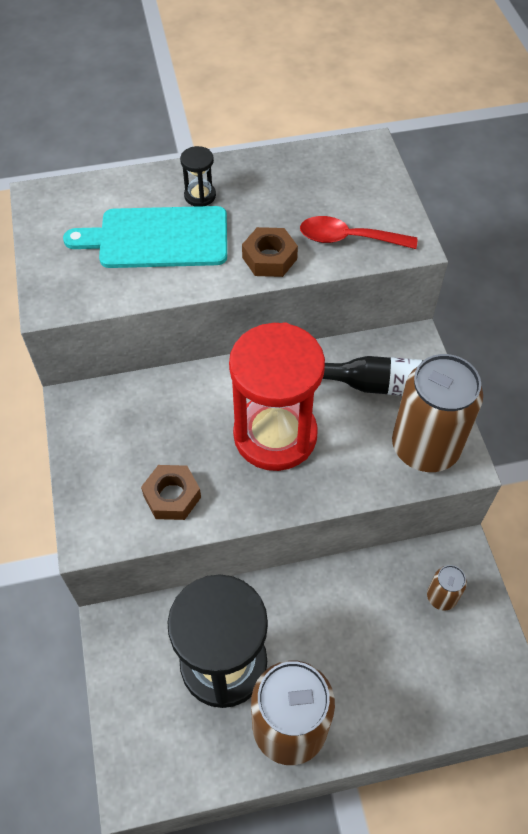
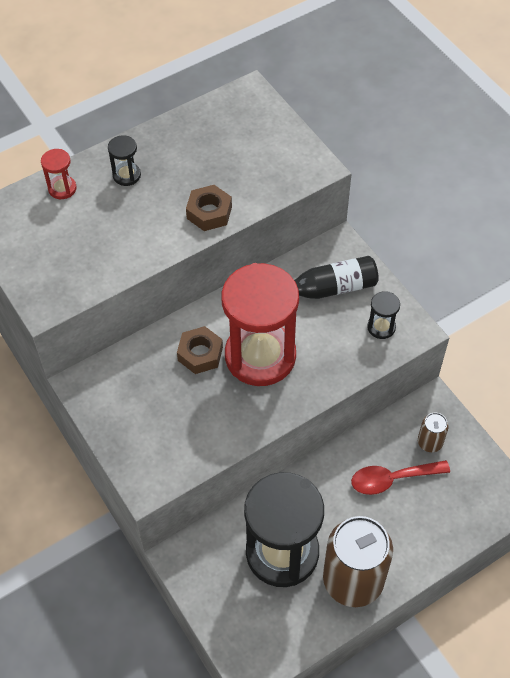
camera: 20 degrees left, 0 degrees up
turquoise cutting board [63,206,227,268] -> none
brown nut [141,465,201,520] -> brown nut moved to [177,326,223,374]
red spoon [300,216,417,249] -> red spoon moved to [351,460,450,495]
brown can [392,354,483,472] -> black hourglass [367,291,400,339]
none -> red hourglass [41,149,77,199]

